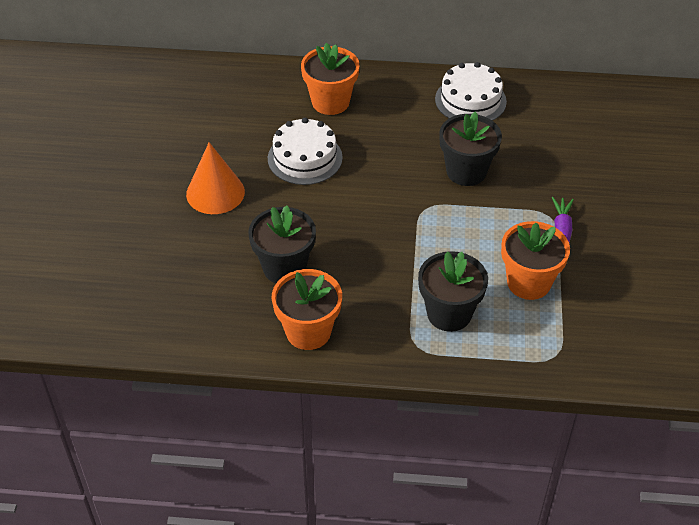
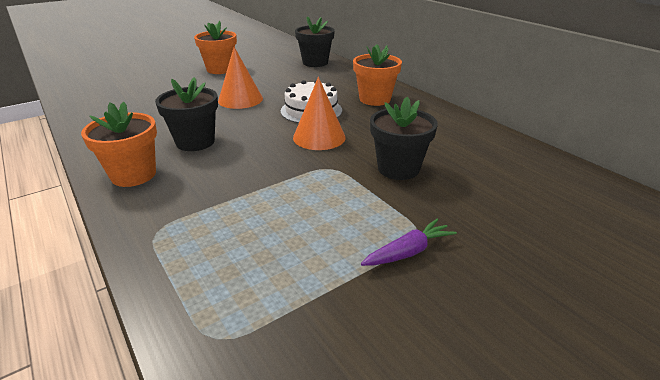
camera: 50 degrees right, 15 degrees down
black flower pot [418,251,488,332] -> black flower pot moved to [295,17,335,67]
white cake [435,62,507,121] -> none
orange flower pot [501,221,570,300] -> orange flower pot moved to [194,21,237,74]
none -> orange cone [293,77,346,150]

